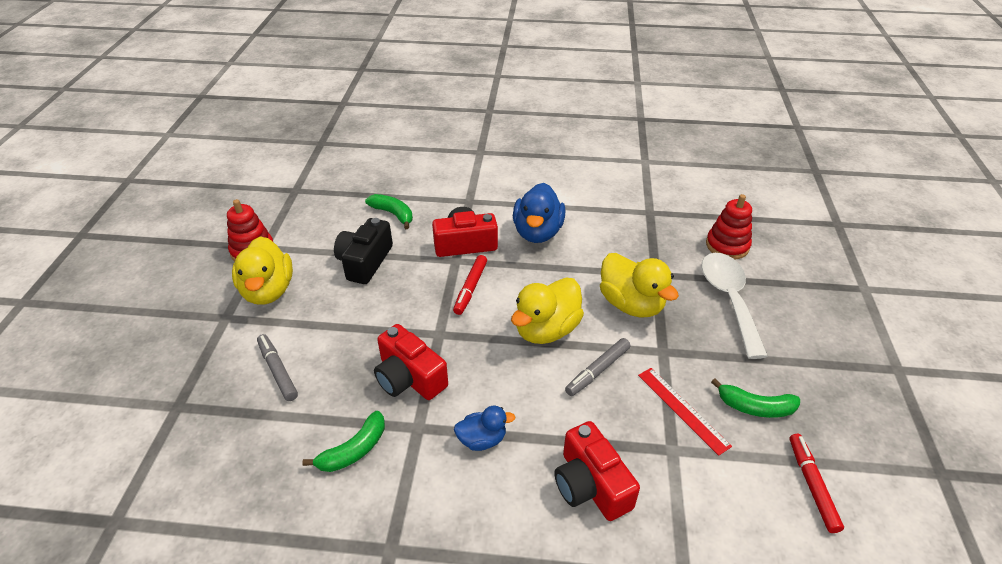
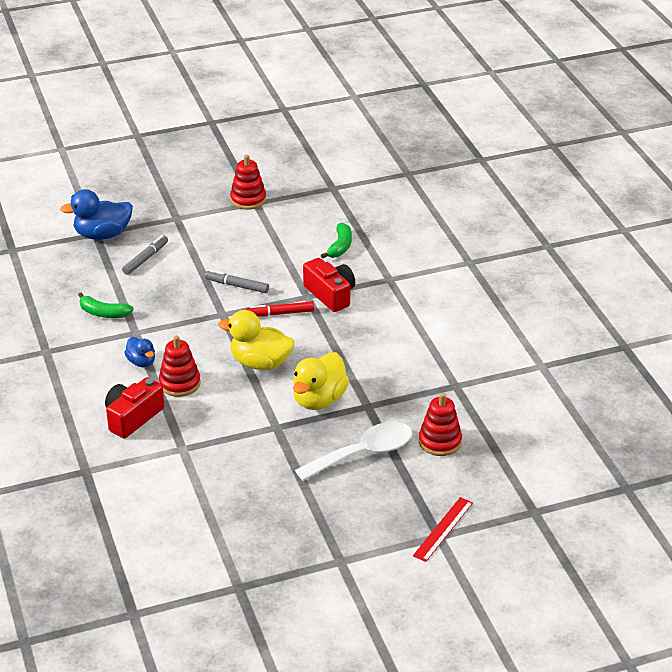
camera: 65 degrees right, 5 degrees down
yellow duck [232,236,293,305] -> none
black camera [334,218,393,284] -> none
red camera [374,324,448,400] -> none
blue duck [513,183,565,243] -> blue duck moved to [60,189,133,240]
grey marker [565,338,630,396] -> grey marker moved to [205,270,269,293]
red ruler [638,368,732,456] -> red ruler moved to [413,497,473,562]
green banana [711,378,800,418] -> none
red marker [789,434,844,533] -> none
none -> red stacking toy [159,336,201,397]

